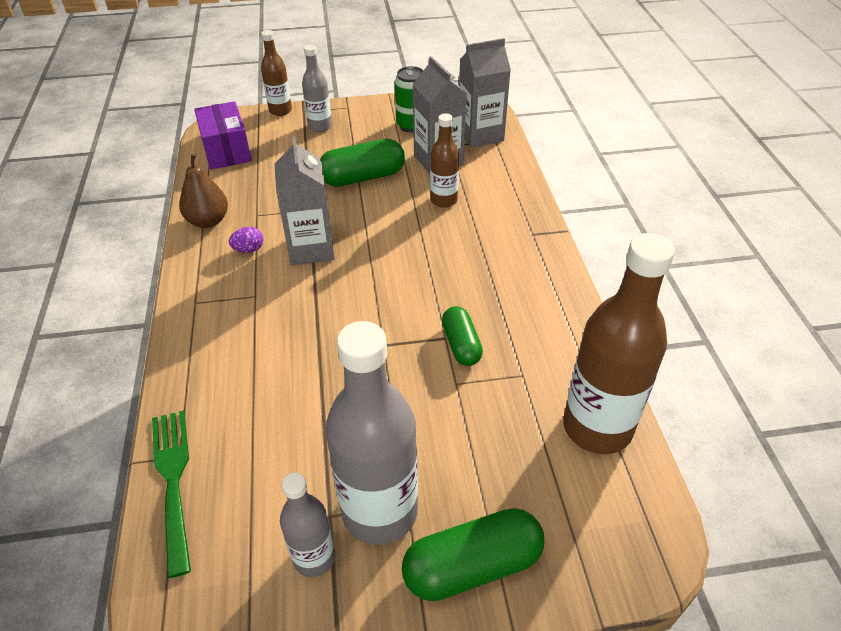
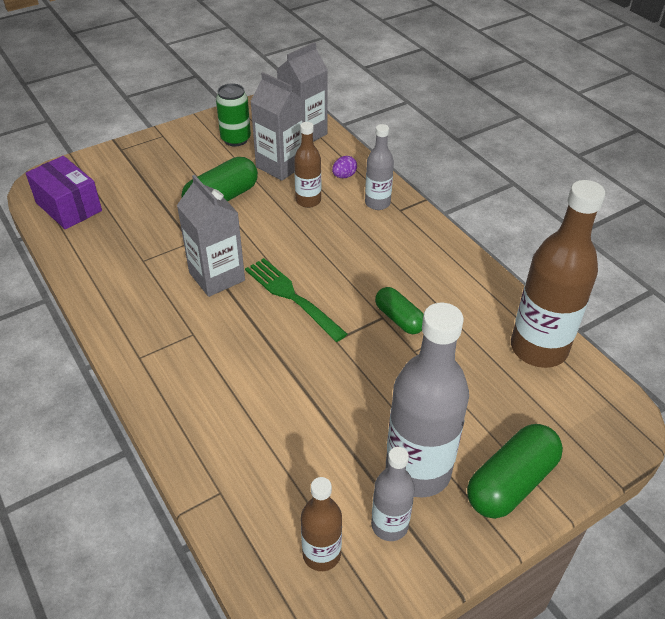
camera: 25 degrees left, 0 degrees up
green fork [152,410,191,578] -> green fork moved to [245,258,347,342]
brown pear [179,153,228,228] -> none
purple egg [229,227,263,253] -> purple egg moved to [332,156,357,178]
brown bottle [261,30,292,116] -> brown bottle moved to [301,477,342,571]
grey bottle [302,45,332,132] -> grey bottle moved to [365,124,394,210]

